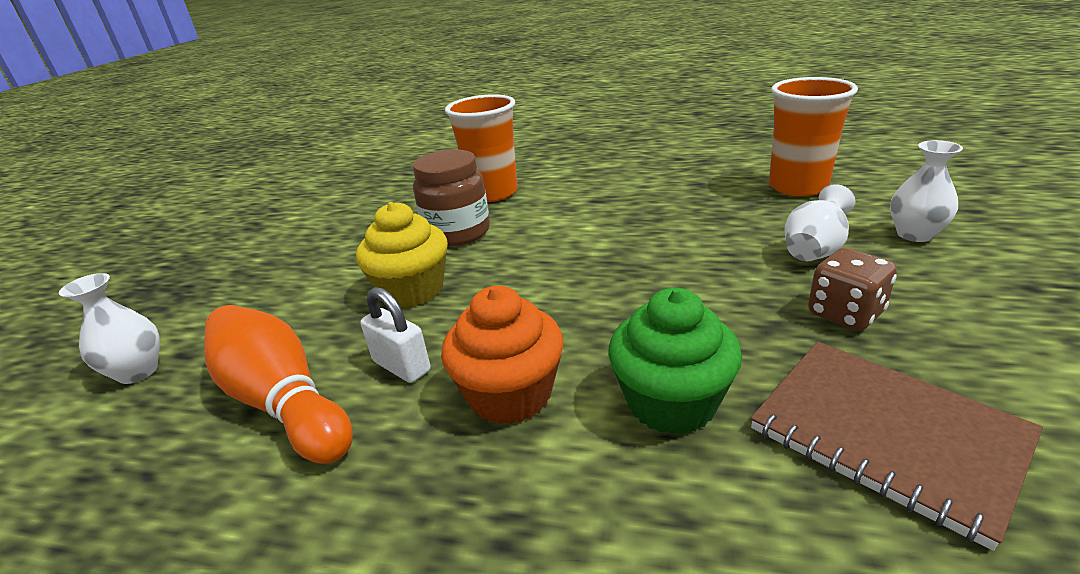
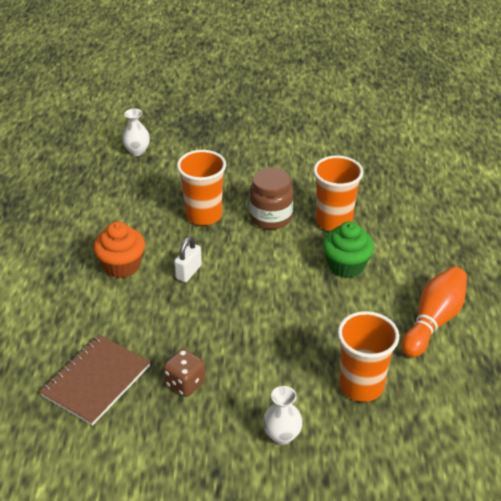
camera: 75 degrees right, 10 degrees up
orange bowling pin [204,305,353,464] -> orange bowling pin moved to [401,266,467,357]
yellow cupcake [356,202,448,308] -> orange cup [177,150,226,225]
white padlock [361,287,430,383] -> white padlock moved to [174,236,202,282]
green cupcake [608,288,742,435] -> green cupcake moved to [322,221,374,278]
white vase [785,184,856,261] -> none

